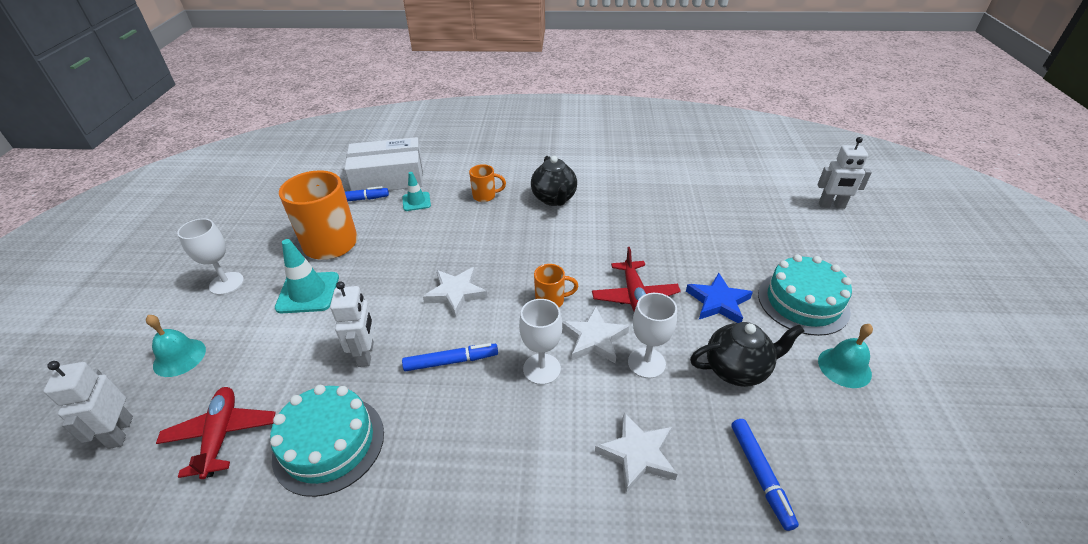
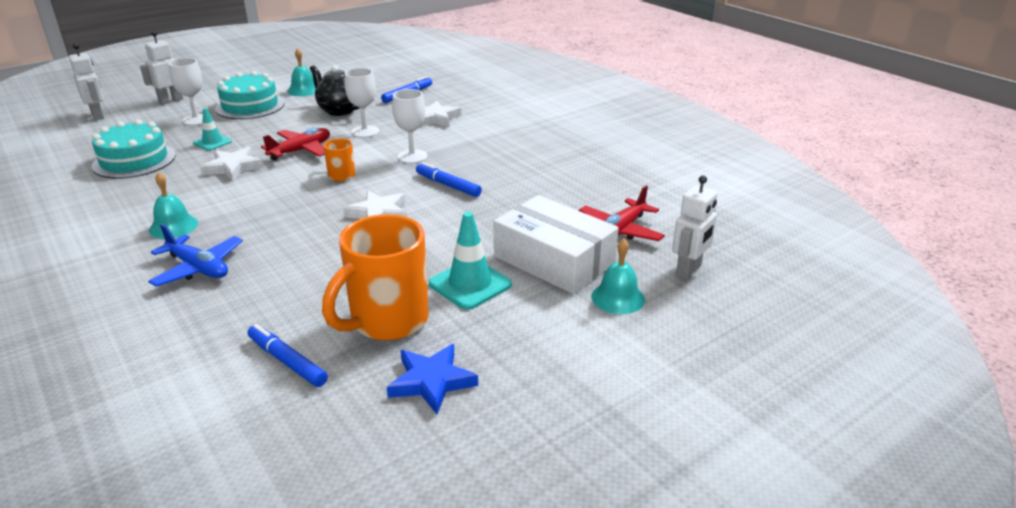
camera: 130 degrees left, 10 degrees down
white goblet [177,218,244,295] -> white goblet moved to [168,58,203,126]
turquoise cake [270,385,384,497] -> turquoise cake moved to [92,119,176,179]
white robot [330,281,375,367] -> white robot moved to [140,31,183,105]
white box [345,137,423,191] -> white box moved to [494,195,619,294]
turquoise traffic cone [402,172,431,211] -> turquoise traffic cone moved to [193,108,232,151]
orange mug [469,164,506,202] -> blue plane [148,224,243,287]
black teapot [531,156,577,206] -> turquoise bell [149,172,198,239]
white star [562,307,629,364] -> white star moved to [200,147,264,181]
blue star [686,273,753,323] -> blue star moved to [387,344,478,414]

